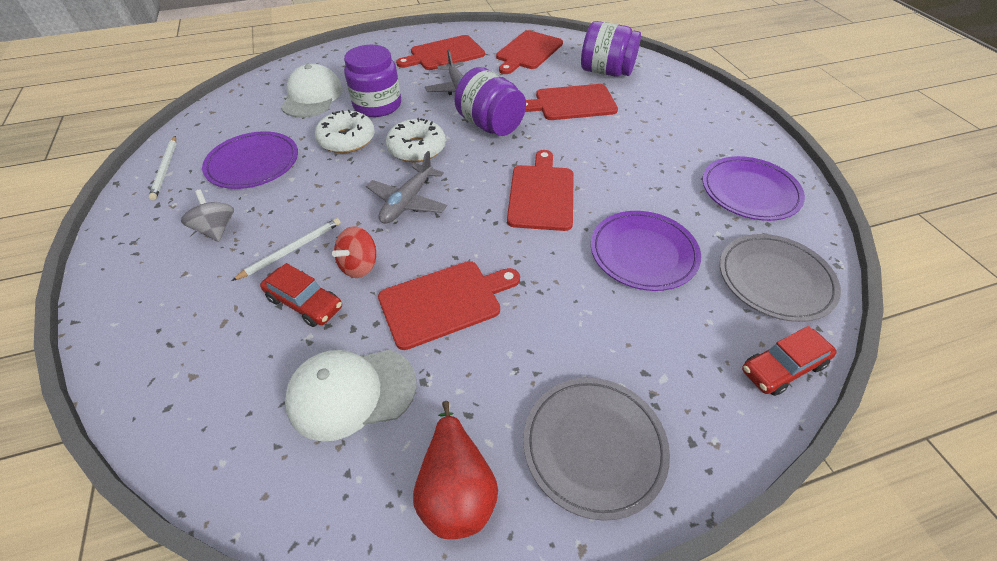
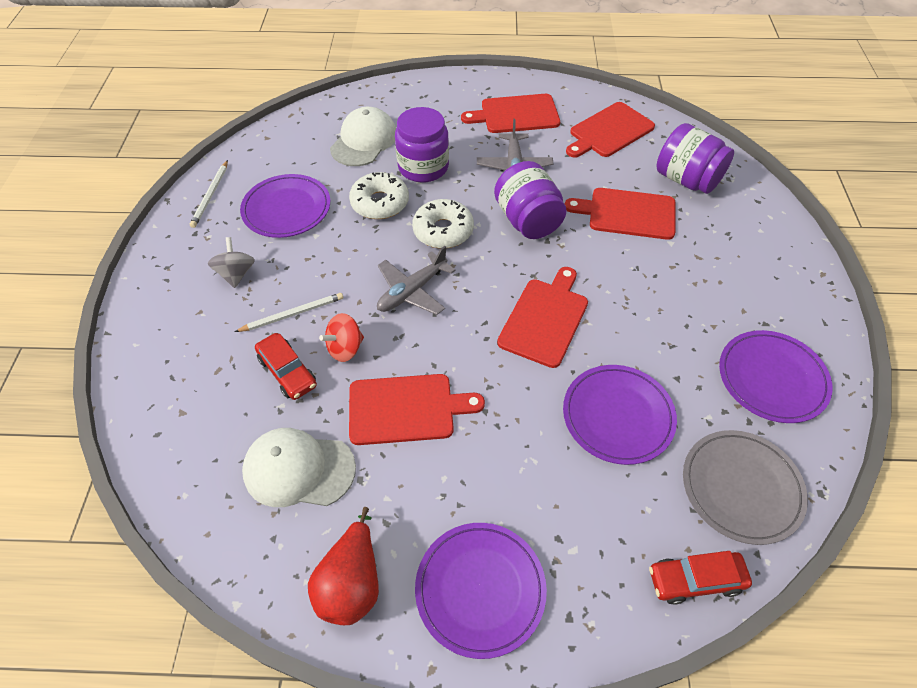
camera: 20 degrees right, 5 degrees up
grey plate [523,378,670,521] -> purple plate [415,523,547,659]

